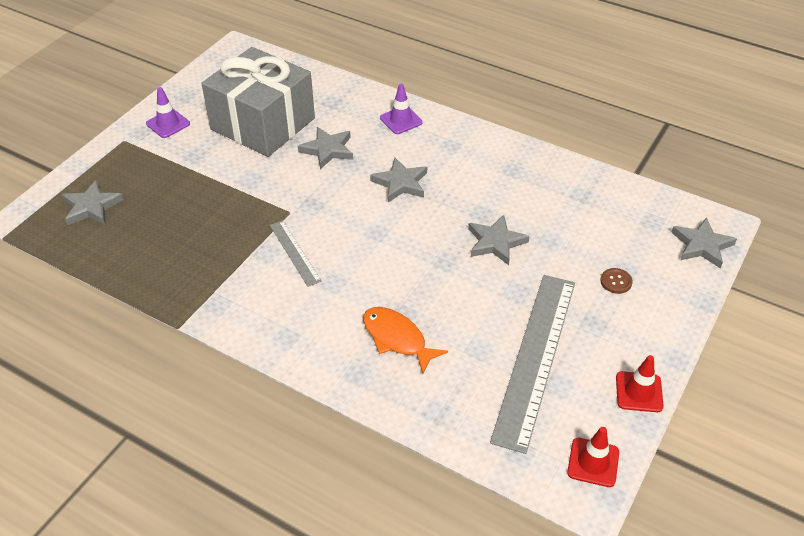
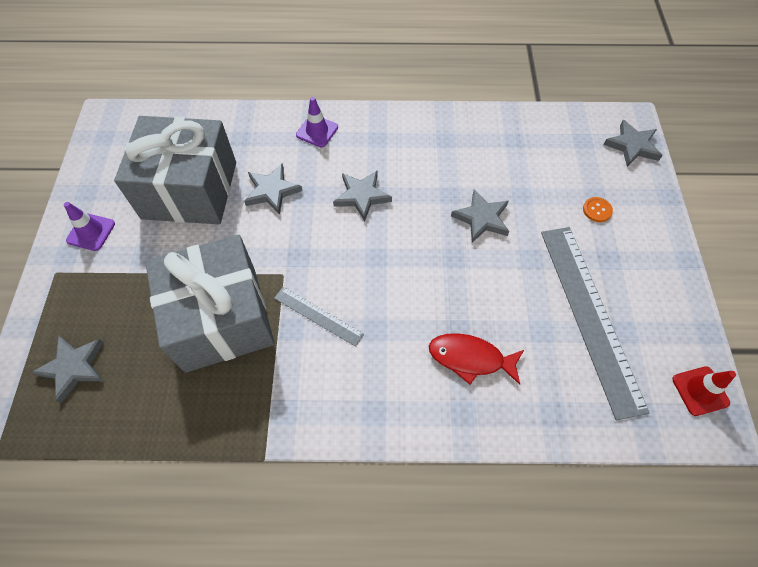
camera: 30 degrees left, 15 degrees up
orange fish [363,307,448,374] -> red fish [429,333,524,385]
brown button [600,268,633,294] -> orange button [583,197,613,222]
red traffic cone [616,355,664,412] -> none
none -> grey gift [145,235,275,373]

